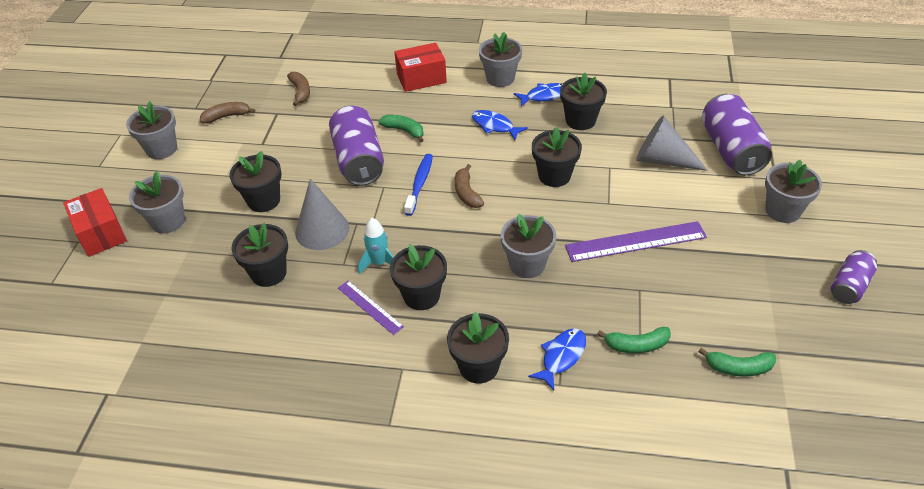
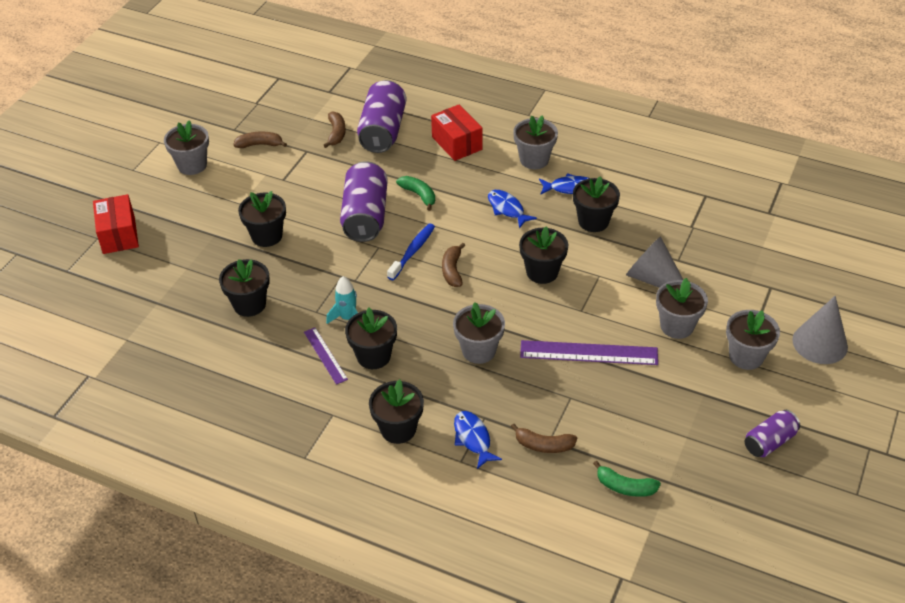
camera: 15 degrees right, 0 degrees up
grey flower pot [129,171,185,233] -> grey flower pot moved to [656,278,708,339]
grey cone [295,179,349,250] -> grey cone moved to [792,296,848,364]
red box [394,43,447,92] -> red box turned 60 degrees clockwise [431,105,482,161]
blue fish [528,328,586,391] -> blue fish turned 75 degrees counterclockwise [454,411,502,469]
green banana [597,327,671,354] -> brown banana [511,423,577,453]
purple can [702,94,772,175] -> purple can moved to [357,80,407,153]

